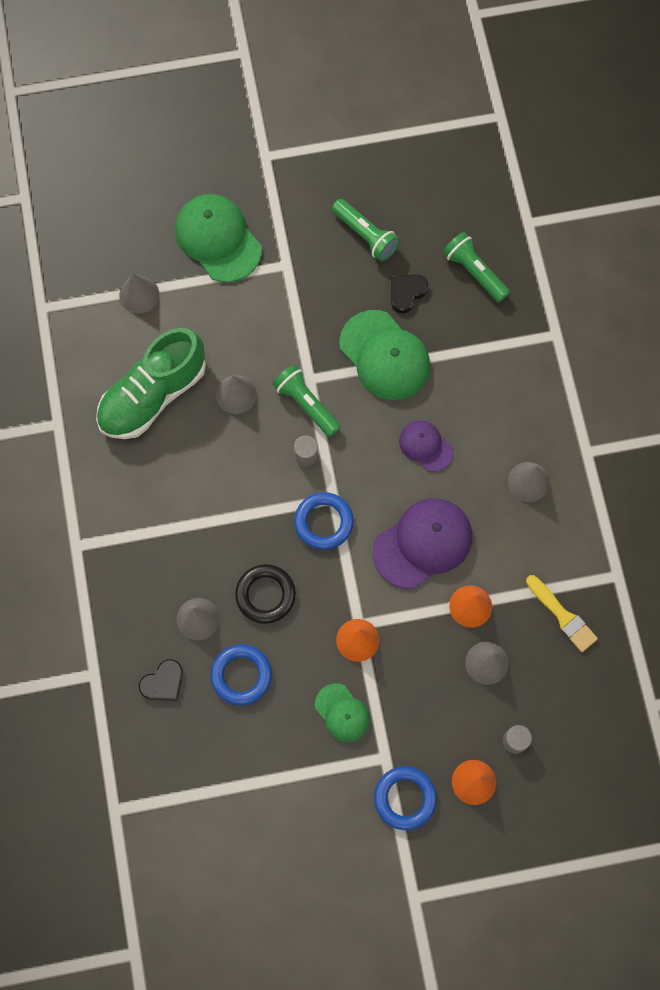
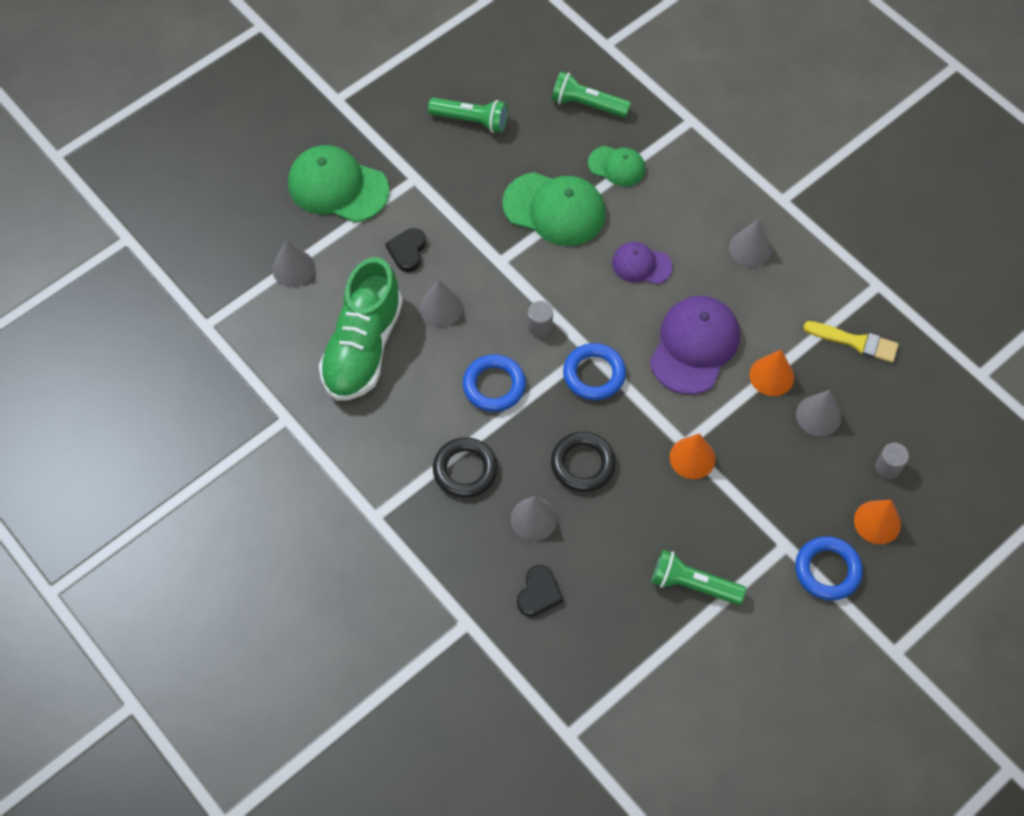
camera: 30 degrees left, 10 degrees down
blue ring [211,644,272,706] -> blue ring moved to [463,354,526,412]
green flashlight [272,364,341,437] -> green flashlight moved to [652,550,746,605]
green cap [315,683,370,742] -> green cap moved to [588,146,645,186]
black heart [391,274,428,313] -> black heart moved to [385,228,426,272]
none -> black ring [433,437,498,498]

